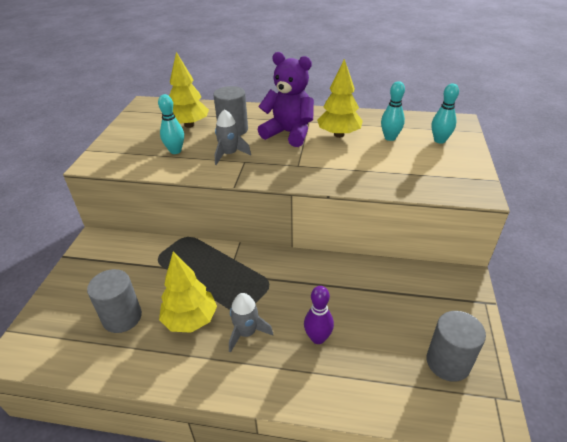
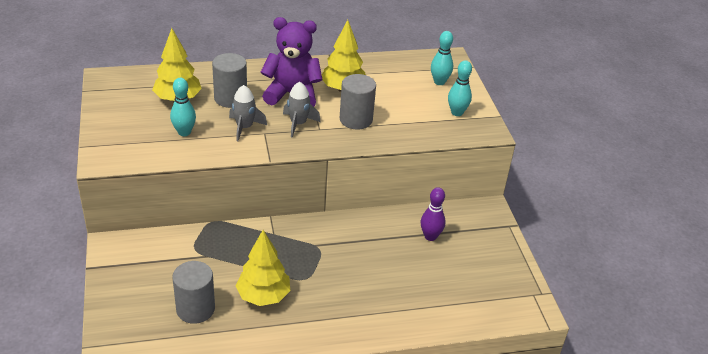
camera: 25 degrees left, 0 degrees up
grey rocket [229,293,273,353] -> grey rocket moved to [283,82,320,138]
purple bowling pin [304,286,334,344] -> purple bowling pin moved to [421,187,446,241]
turquoise bowling pin [381,81,405,141] -> turquoise bowling pin moved to [448,60,472,116]
grey cylinder [427,311,486,382] -> grey cylinder moved to [340,74,376,130]

